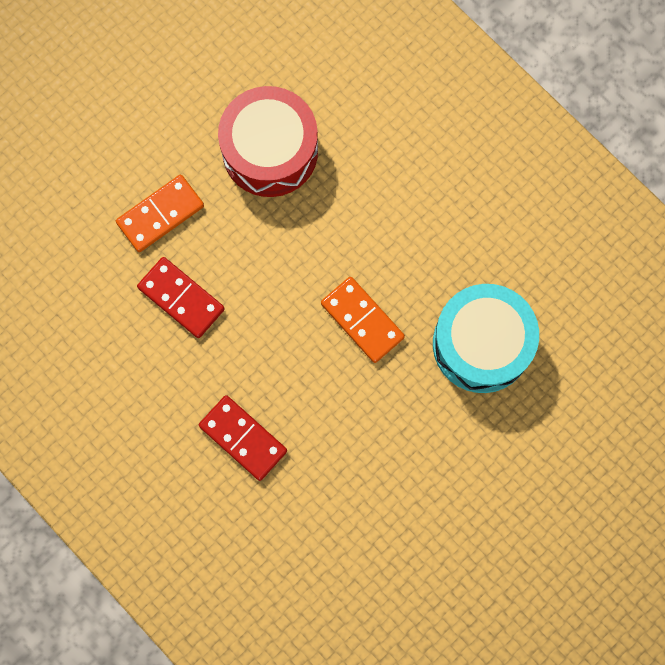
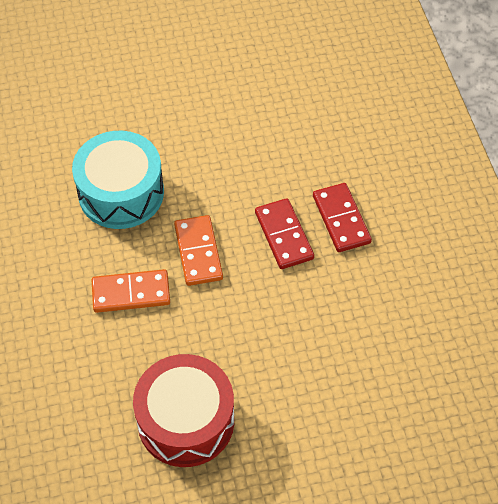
camera: 150 degrees left, 20 degrees down
orange domino [116,175,204,252] -> orange domino moved to [92,269,170,313]
red domino [137,257,225,338] -> red domino moved to [255,198,314,269]

